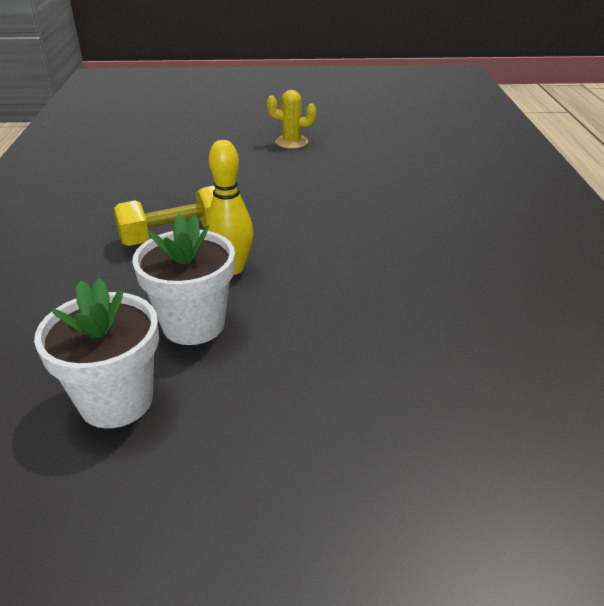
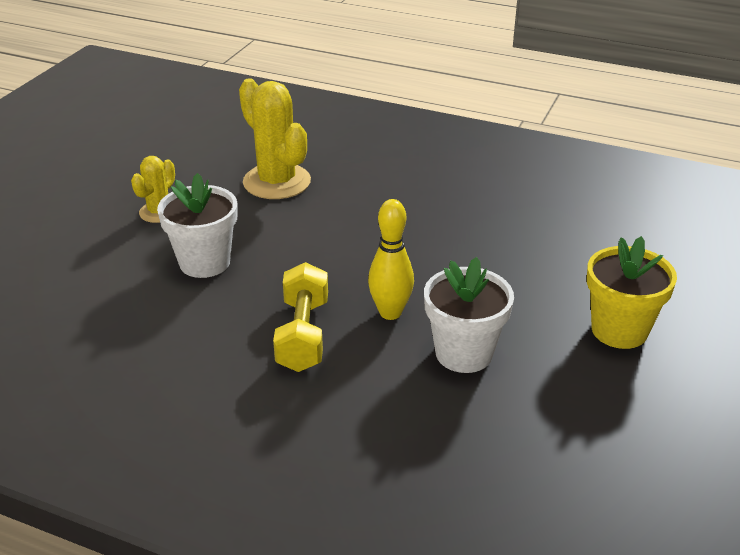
camera: 65 degrees left, 0 degrees up
white flower pot [34,278,159,428] -> white flower pot moved to [157,173,238,278]
none -> yellow cactus [239,78,311,199]
none -> yellow flower pot [587,236,677,349]

